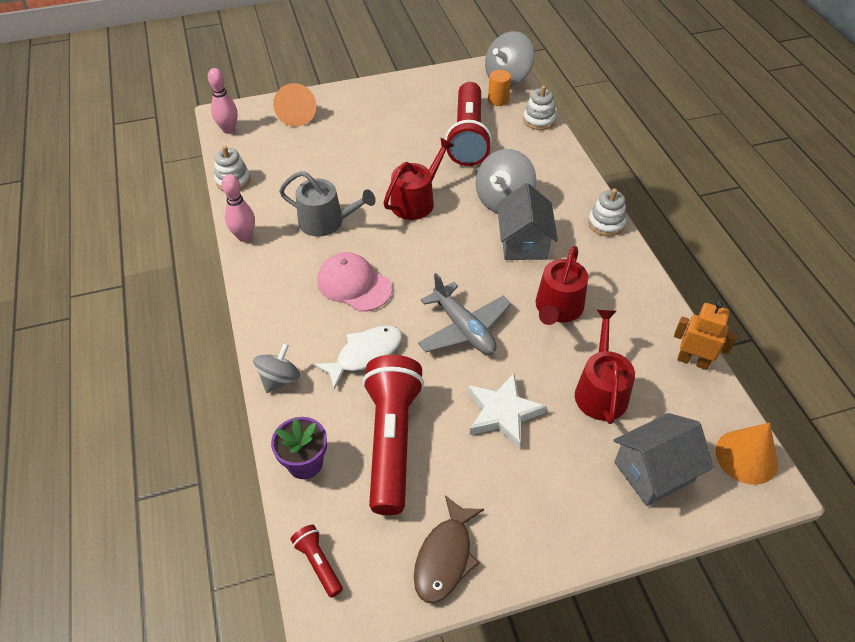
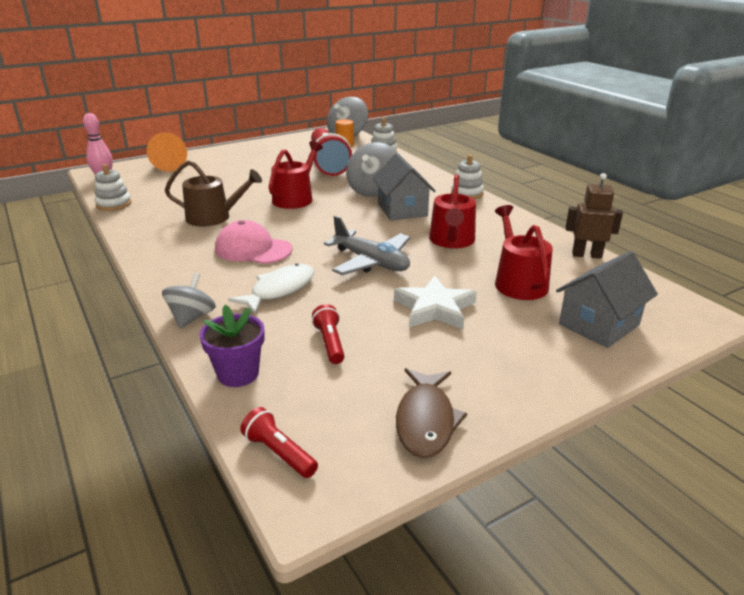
camera: 15 degrees left, 20 degrees down
pink bowling pin [221,174,255,242] -> none
grey watering can [279,171,376,236] -> brown watering can [165,161,262,226]
red flashlight [363,355,424,515] -> red flashlight [312,304,345,364], size x0.42
orange robot [674,301,737,370] -> brown robot [565,173,623,259]
orange cone [715,423,778,485] -> none

